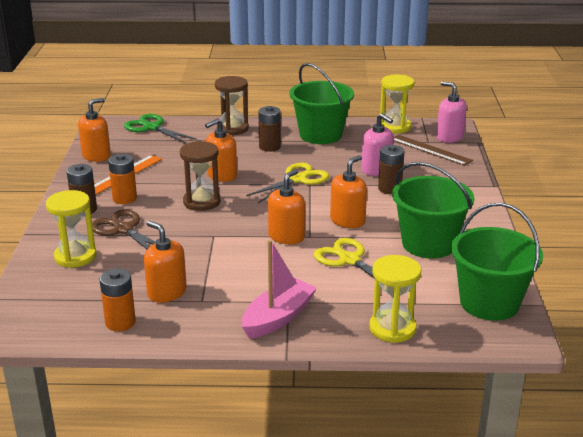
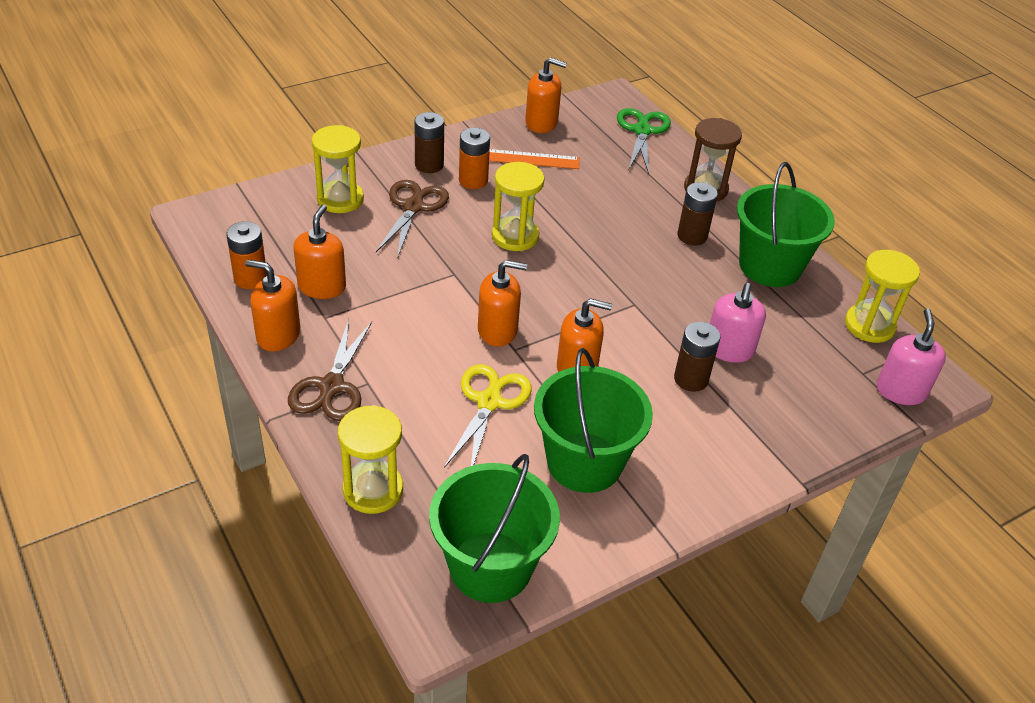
camera: 55 degrees right, 15 degrees up
brown hourglass [180,141,221,211] -> yellow hourglass [492,162,545,251]
orange soap dispenser [205,118,237,182] -> orange soap dispenser moved to [245,260,300,351]
pink boat [242,240,317,339] -> brown scissors [288,319,372,421]
yellow scissors [246,163,329,203] -> none
brown ruler [393,135,473,166] -> none

